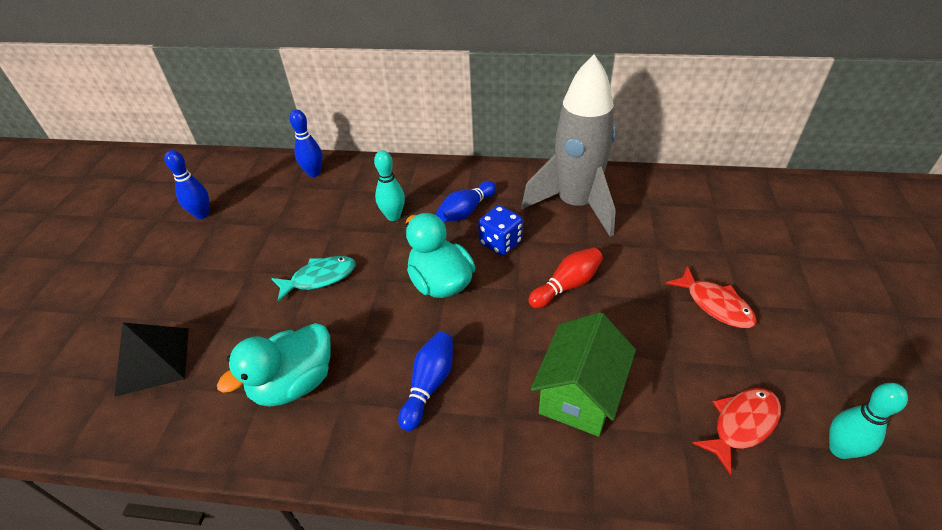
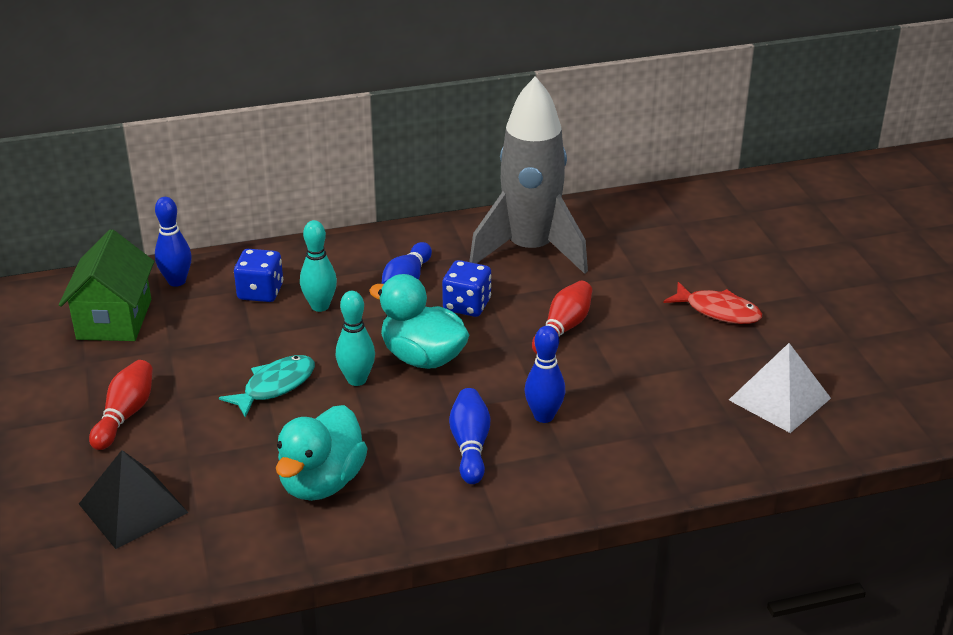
camera: 25 degrees left, 10 degrees down
blue bowling pin [164,150,209,219] -> blue bowling pin moved to [525,326,566,423]
green house [531,312,636,437] -> green house moved to [59,229,154,341]
red fish [692,388,781,475] -> white pyramid [729,343,831,433]
turquoise bowling pin [829,383,908,459] -> turquoise bowling pin moved to [336,291,375,386]
none -> red bowling pin [89,360,153,450]
none -> blue dice [234,249,283,302]

